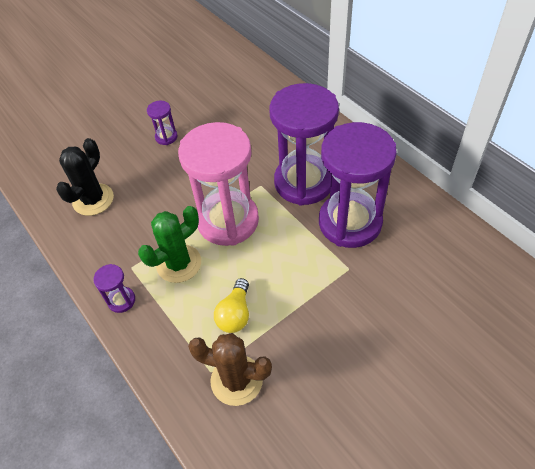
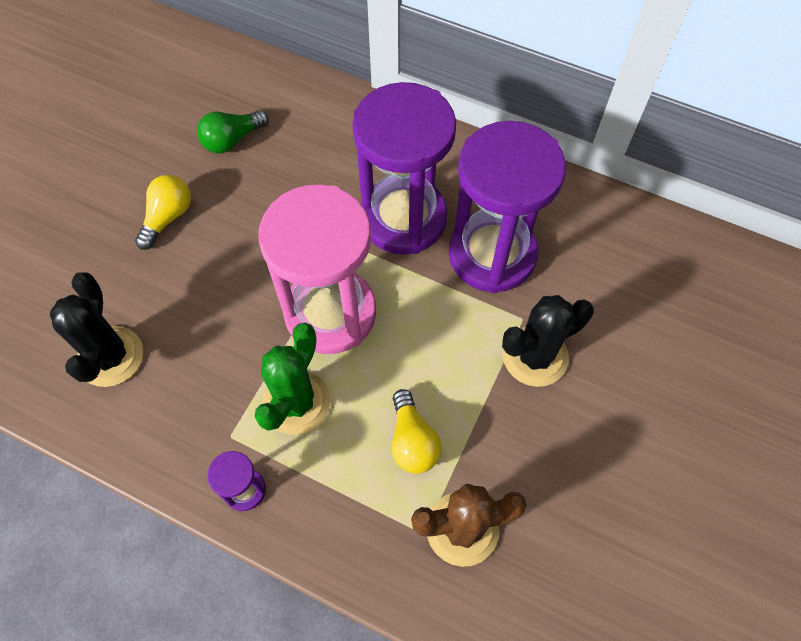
camera: 30 degrees left, 10 degrees up
purple hourglass [147,101,178,145] -> yellow light bulb [135,175,191,250]
none -> green light bulb [197,110,269,153]
none -> black cactus [502,295,594,387]

